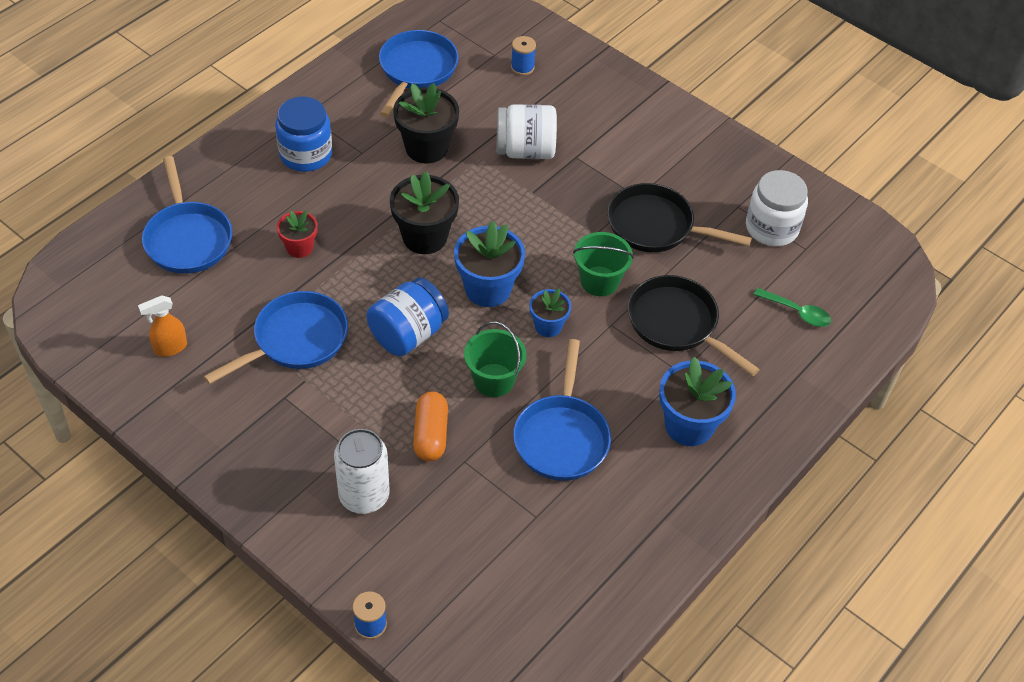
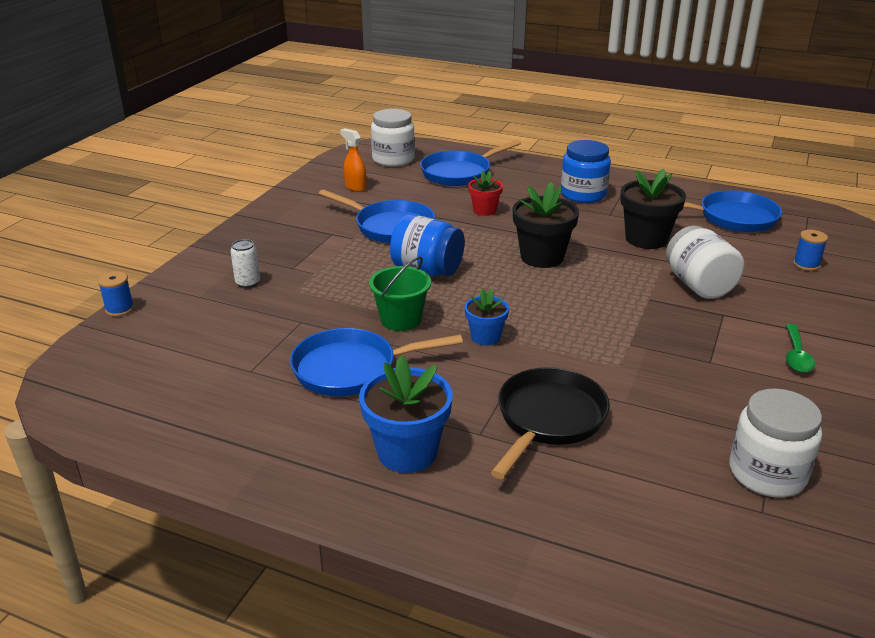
camera: 75 degrees right, 20 degrees down
white can [334,429,390,514] -> white can [230,239,260,288], size x0.56
orange capsule [413,391,448,461] -> none
blue flower pot [454,221,525,307] -> none
green bucket [573,232,634,296] -> none
black pan [608,183,752,252] -> none
green spoon [754,288,831,327] -> green spoon moved to [786,324,815,373]
none -> white jar [371,109,415,167]

